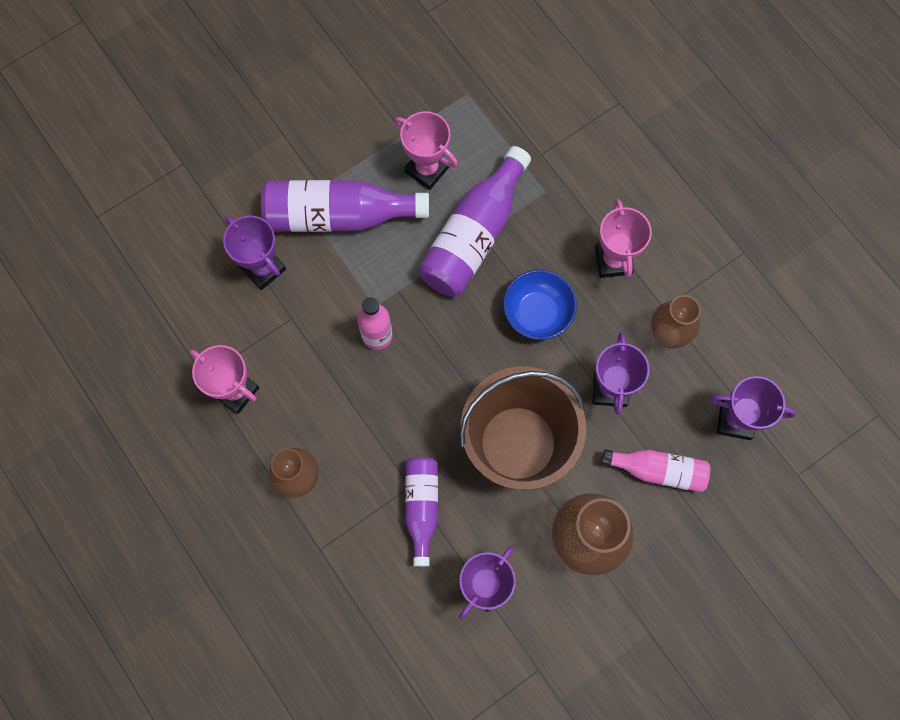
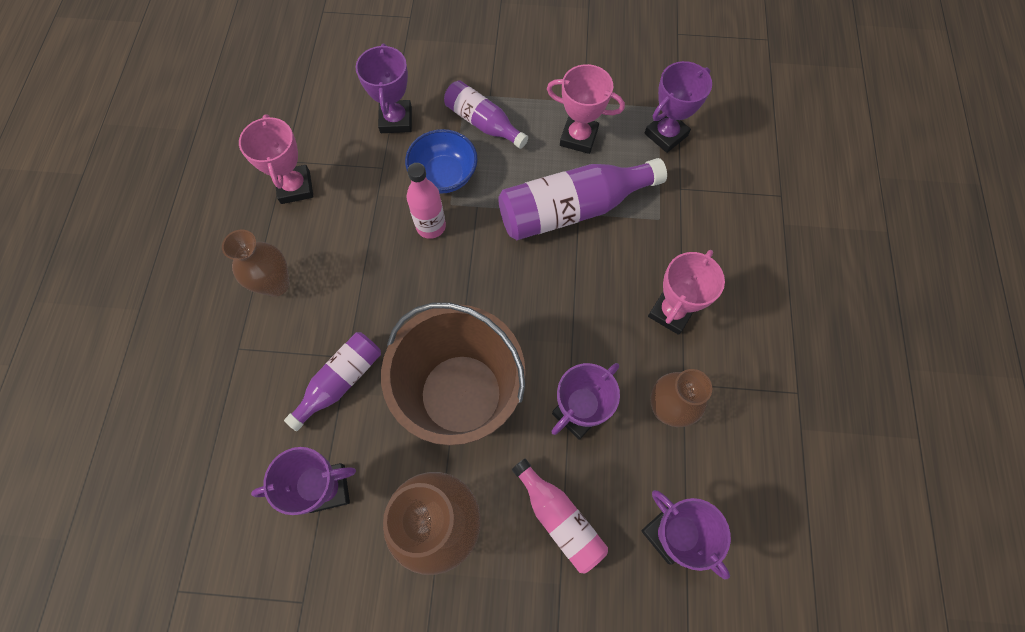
camera: 40 degrees right, 5 degrees down
purple bottle [261,180,429,232] -> purple bottle [444,80,528,149], size x0.60
pink trophy [394,111,458,190] -> pink trophy turned 60 degrees counterclockwise [547,64,625,154]
blue bowl [503,270,577,340] -> blue bowl moved to [405,129,478,194]
none -> purple trophy [644,61,712,153]

